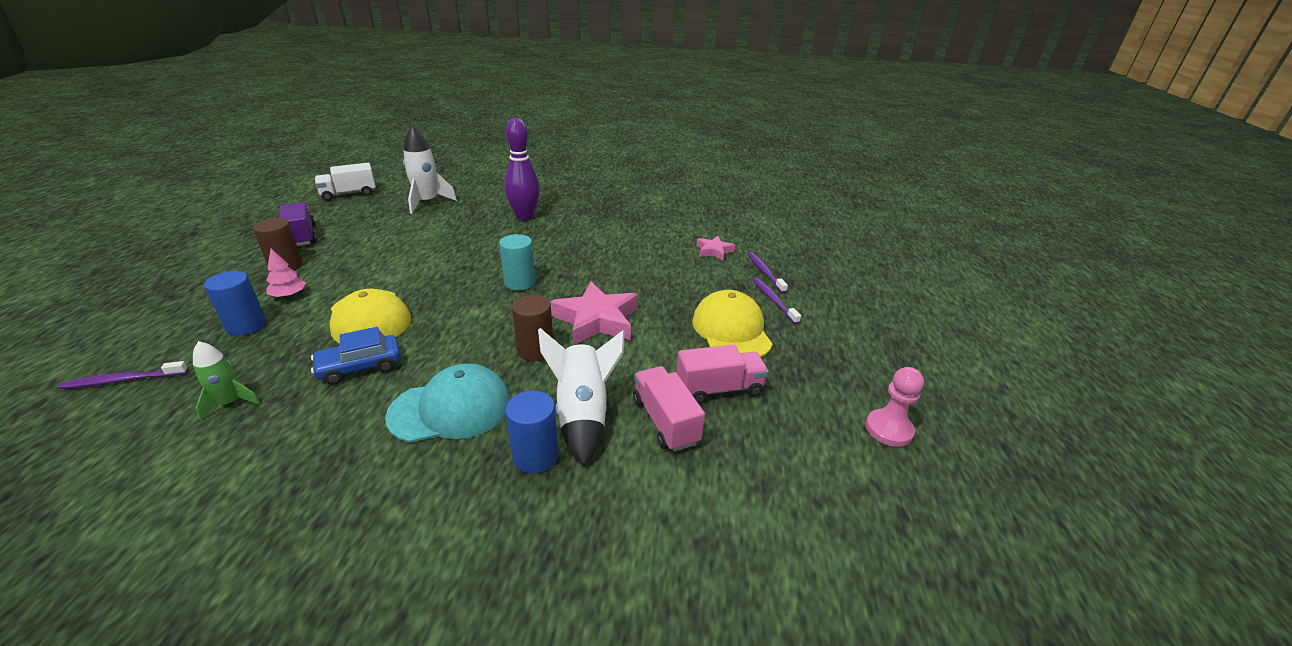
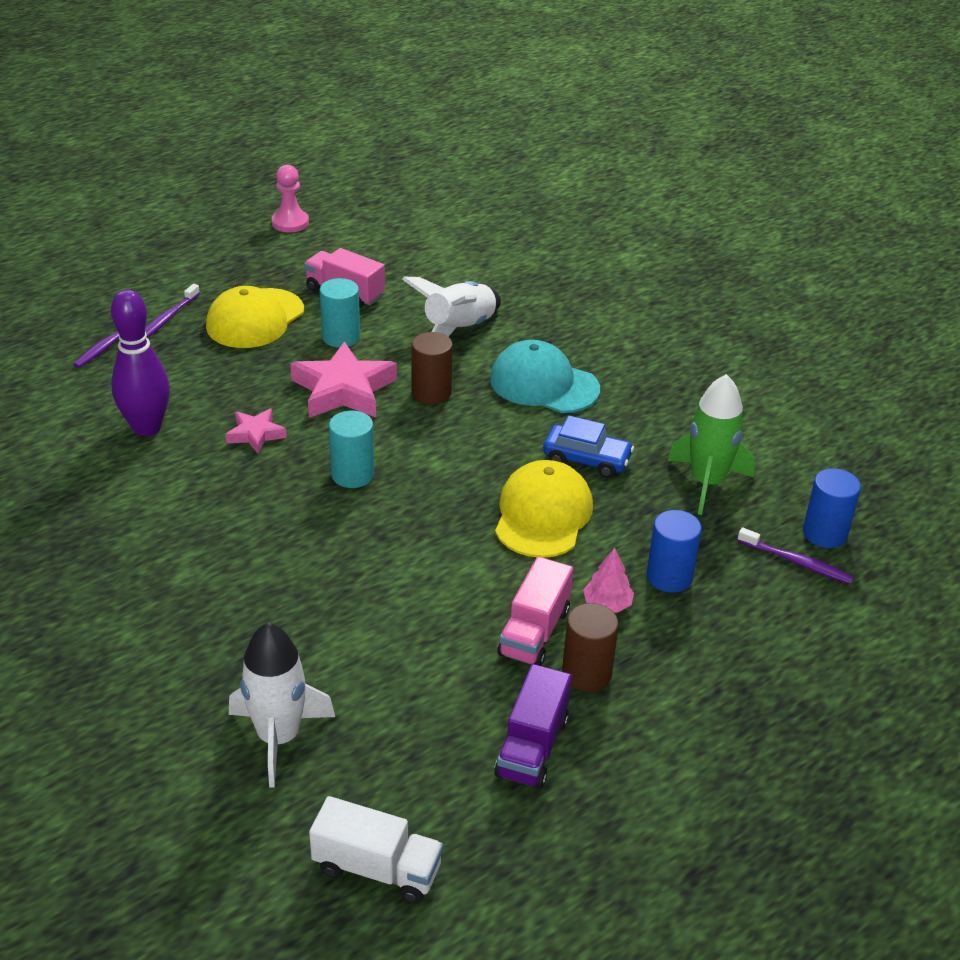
camera: 135 degrees left, 5 degrees up
green rocket [193,341,260,420] -> green rocket [668,374,755,515], size x1.69
purple bowling pin [505,118,540,221] -> purple bowling pin moved to [111,289,170,436]
blue cylinder [505,391,559,474] -> blue cylinder moved to [803,468,861,548]
pink truck [633,366,705,452] -> pink truck moved to [497,556,573,666]
pink star [696,236,735,261] -> pink star moved to [225,408,287,454]
none -> turquoise cylinder [320,278,360,348]

